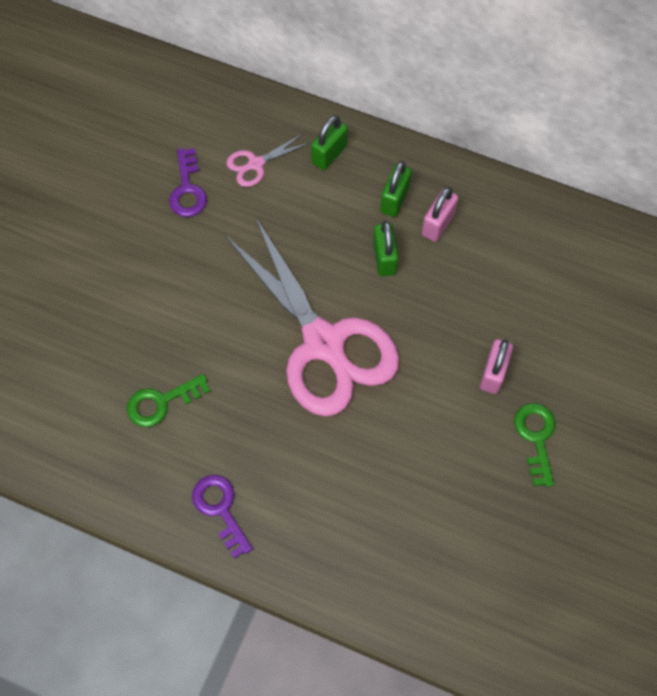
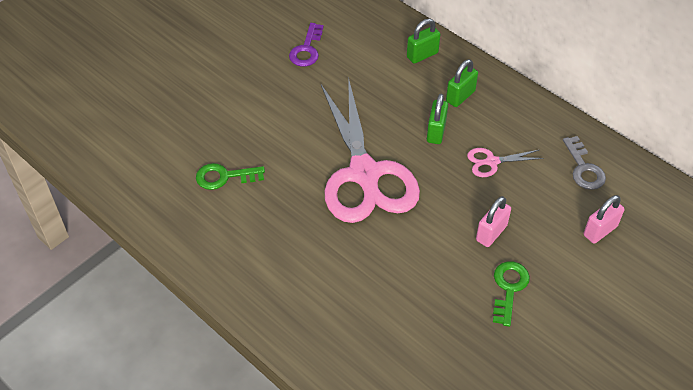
camera: 20 degrees right, 15 degrees down
purple key [192,475,253,559] -> none
pink scissors [226,133,310,187] -> pink scissors moved to [467,148,544,177]
pink padlock [422,187,458,242] -> pink padlock moved to [583,195,624,244]
none -> grey key [563,136,606,190]

